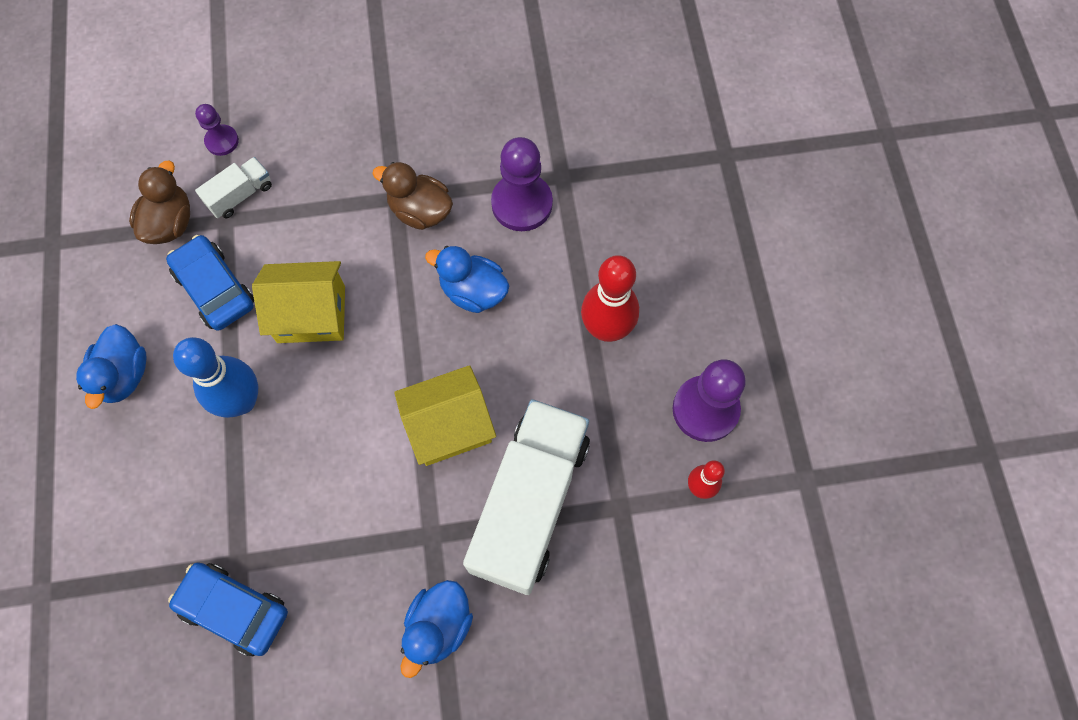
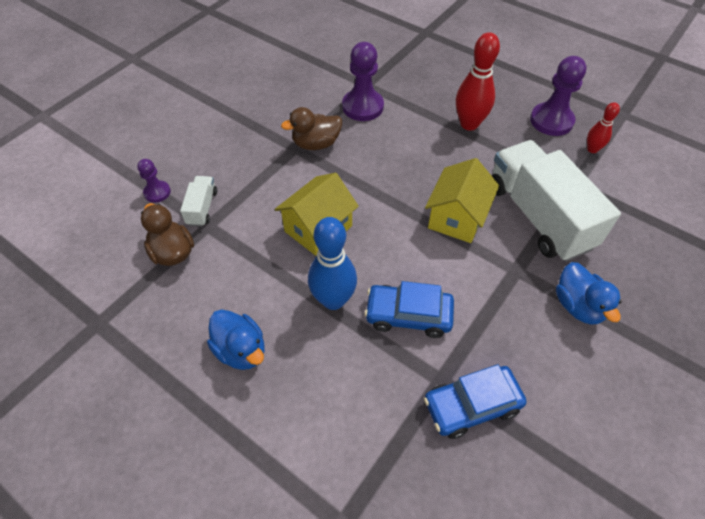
camera: 45 degrees left, 15 degrees down
blue car [166,235,254,331] -> blue car moved to [364,281,454,338]
blue duck [425,246,509,313] -> none

